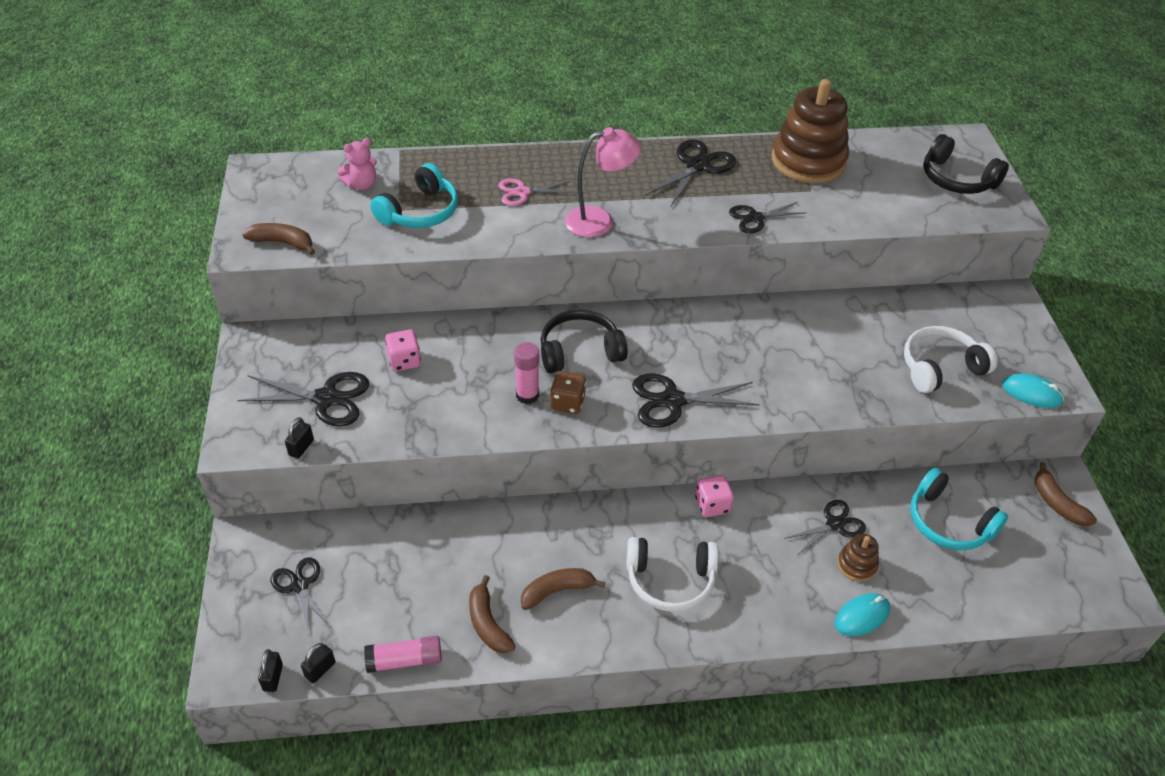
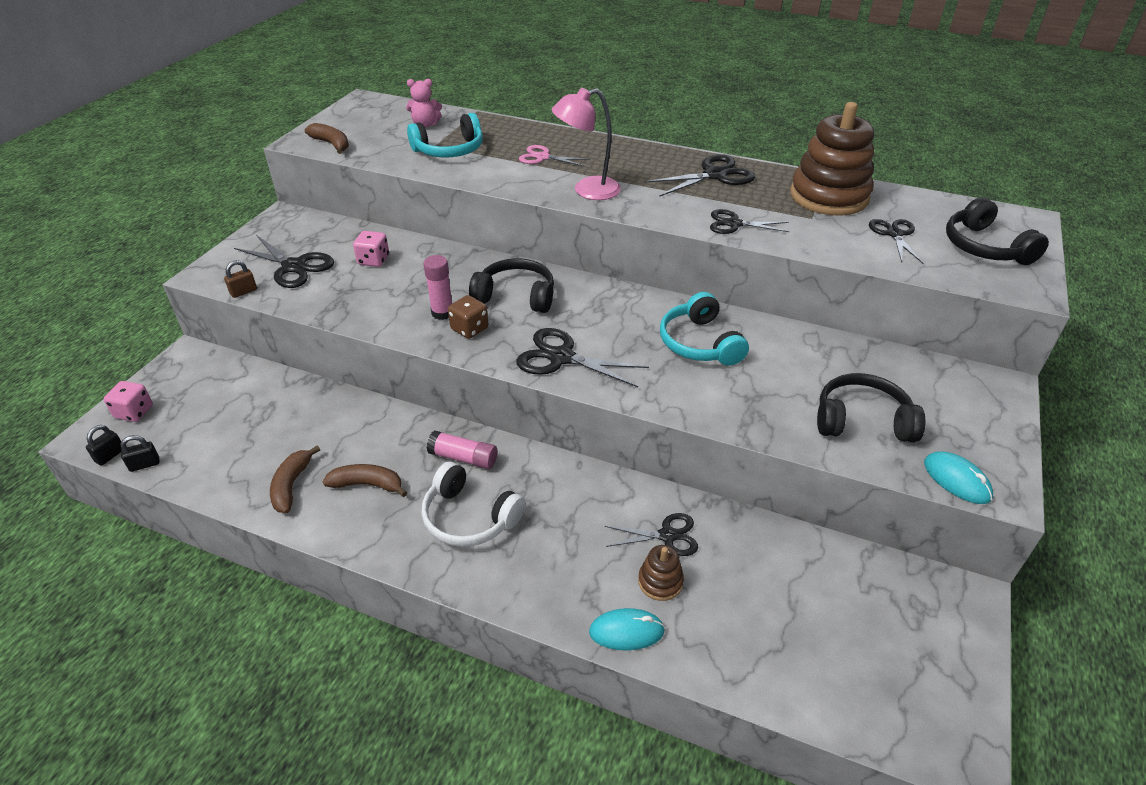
camera: 30 degrees right, 5 degrees down
black scissors [271,558,331,633] -> black scissors moved to [869,219,923,263]
black padlock [285,417,314,459] -> brown padlock [224,260,257,298]
pink glue stick [364,636,442,673] -> pink glue stick moved to [427,430,497,469]
pink lamp [565,127,641,237] -> pink lamp turned 150 degrees clockwise [552,88,621,200]
pink dice [695,475,734,517] -> pink dice moved to [104,381,153,422]
white headphones [904,326,998,393] -> black headphones [817,373,926,443]
turquoise headphones [910,468,1008,550] -> turquoise headphones moved to [660,292,749,366]
brown banana [1035,462,1097,526] -> none

